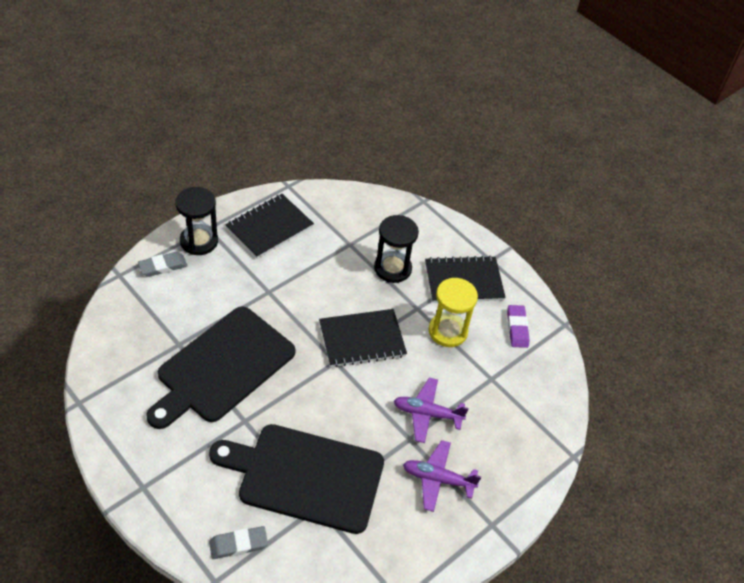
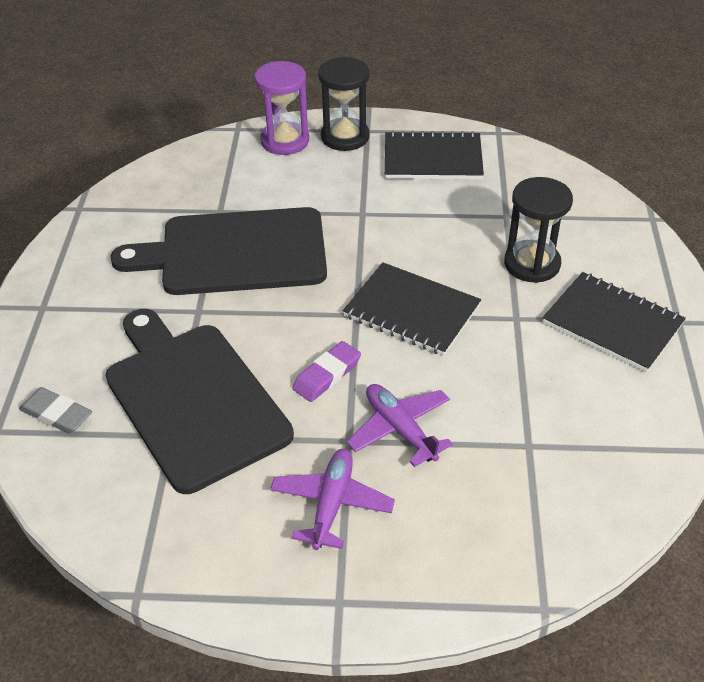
camera: 50 degrees right, 5 degrees down
grey eraser [138,252,187,277] -> purple hourglass [255,61,309,155]
purple plane [403,440,481,512] -> purple plane turned 45 degrees clockwise [270,449,395,550]
yellow hourglass [429,278,478,347] -> none
purple eraser [507,305,530,348] -> purple eraser moved to [292,341,361,402]

